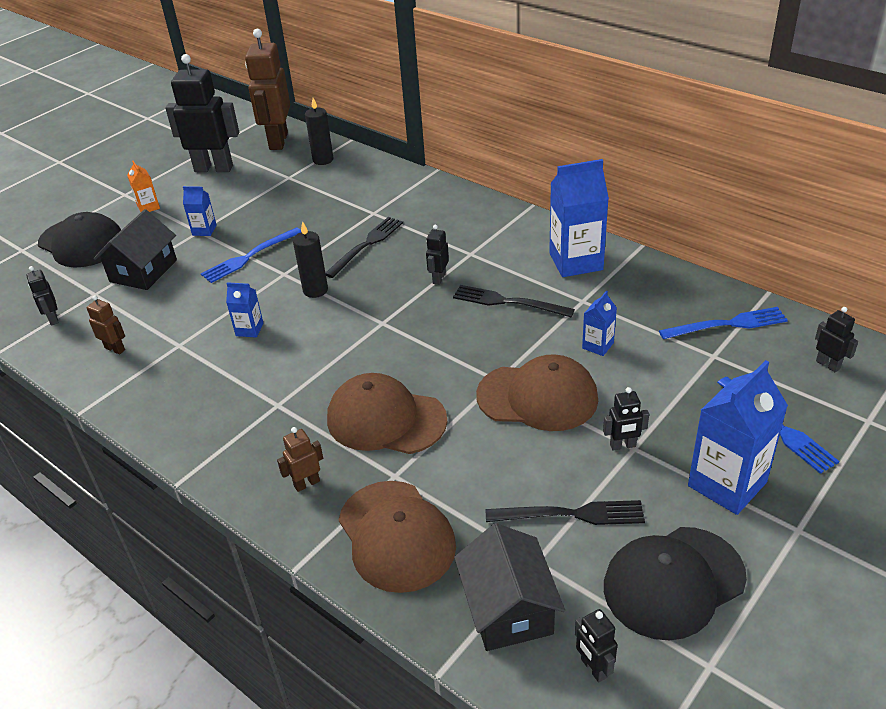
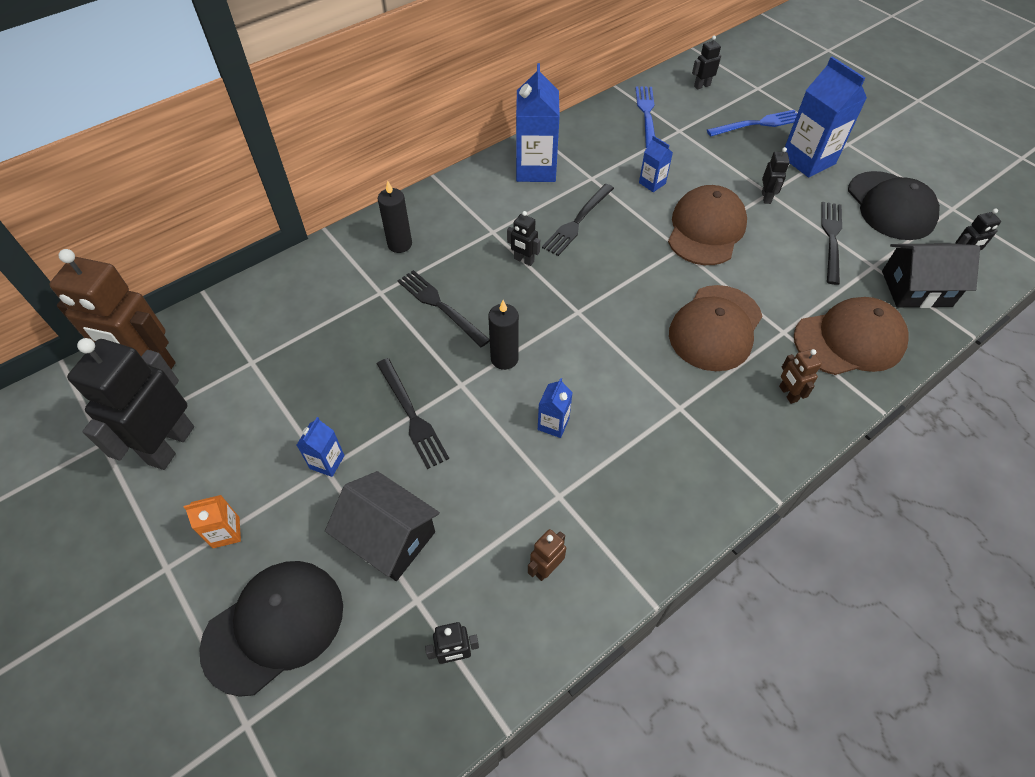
camera: 80 degrees left, 15 degrees up
blue fork [201,227,301,283] -> black fork [377,358,449,469]
black candle [305,98,333,165] -> black candle moved to [378,180,412,253]

